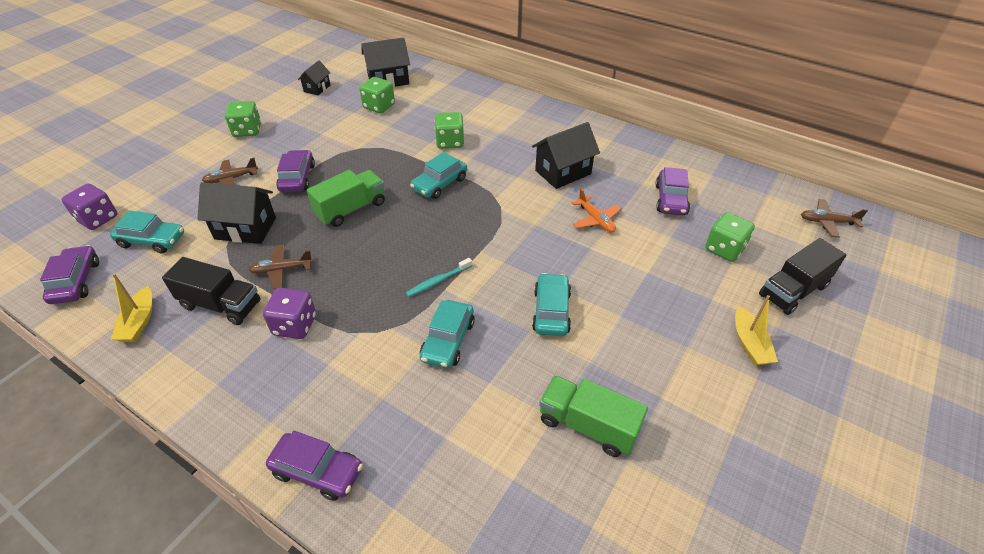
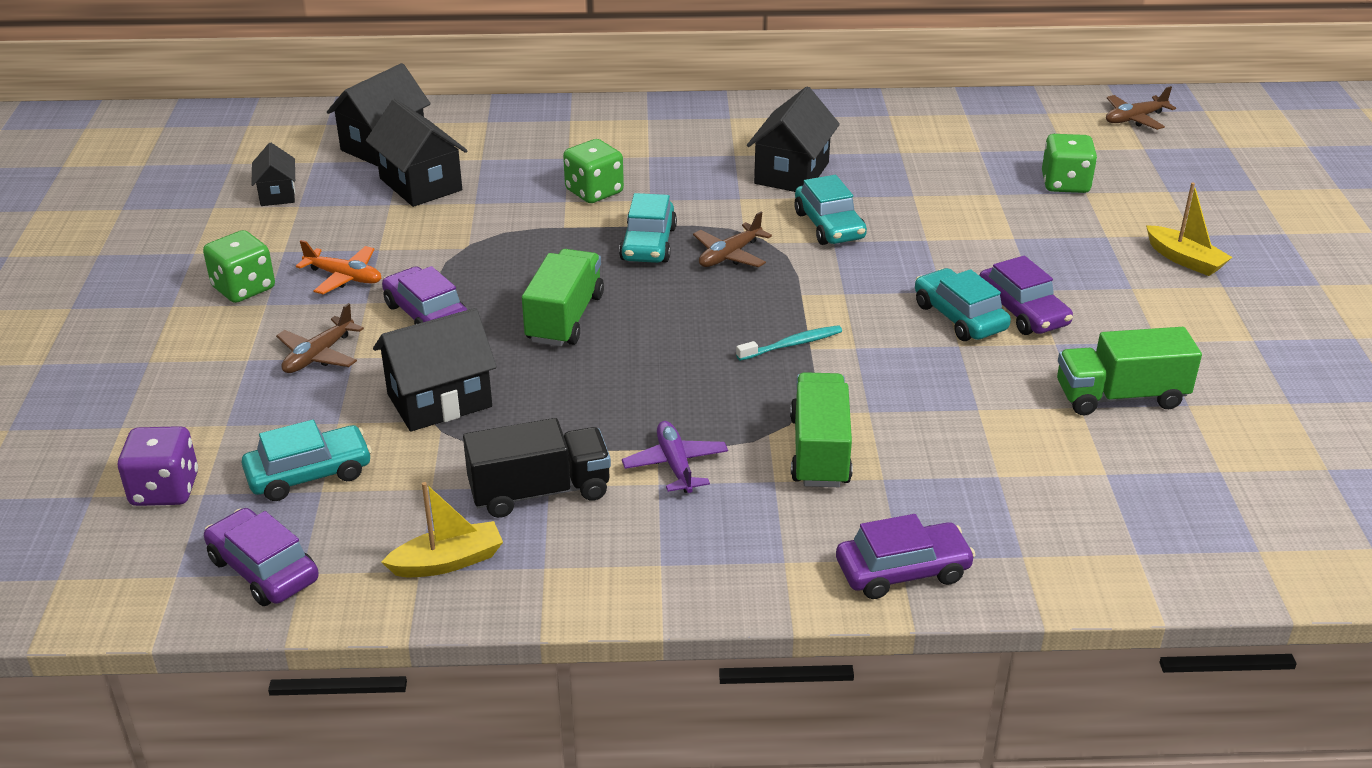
camera: 35 degrees left, 10 degrees down
yellow boat [111,273,152,342] -> yellow boat turned 75 degrees counterclockwise [382,482,503,577]
brown plane [248,244,313,289] -> brown plane moved to [693,211,772,267]
purple dice [263,288,316,339] -> purple plane [622,421,728,493]
green dice [360,77,395,113] -> black house [366,99,467,207]
turquoise toothbrush [406,258,472,297] -> turquoise toothbrush turned 135 degrees counterclockwise [736,325,842,361]
turquoise car [420,300,475,369] -> turquoise car moved to [794,175,867,245]
orange plane [572,189,622,233] -> orange plane moved to [296,240,381,294]
purple car [655,167,690,216] -> purple car moved to [979,256,1073,335]
black truck [759,238,846,315] -> none
none -> green truck [790,372,853,487]

